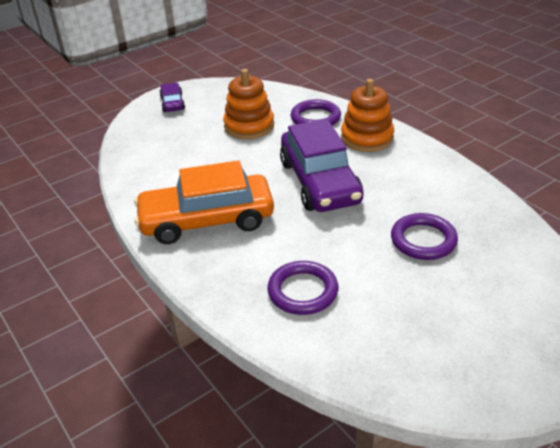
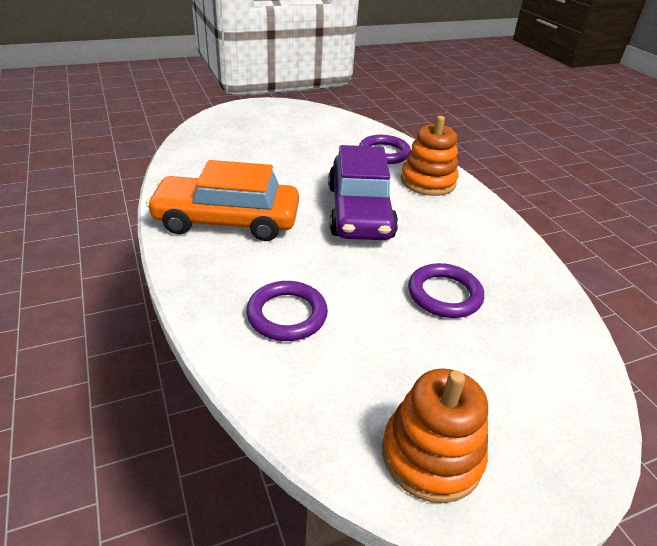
camera: 10 degrees right, 0 degrees up
purple car [160,83,185,112] -> none
orange stacking toy [223,69,274,139] -> orange stacking toy moved to [382,369,488,503]

